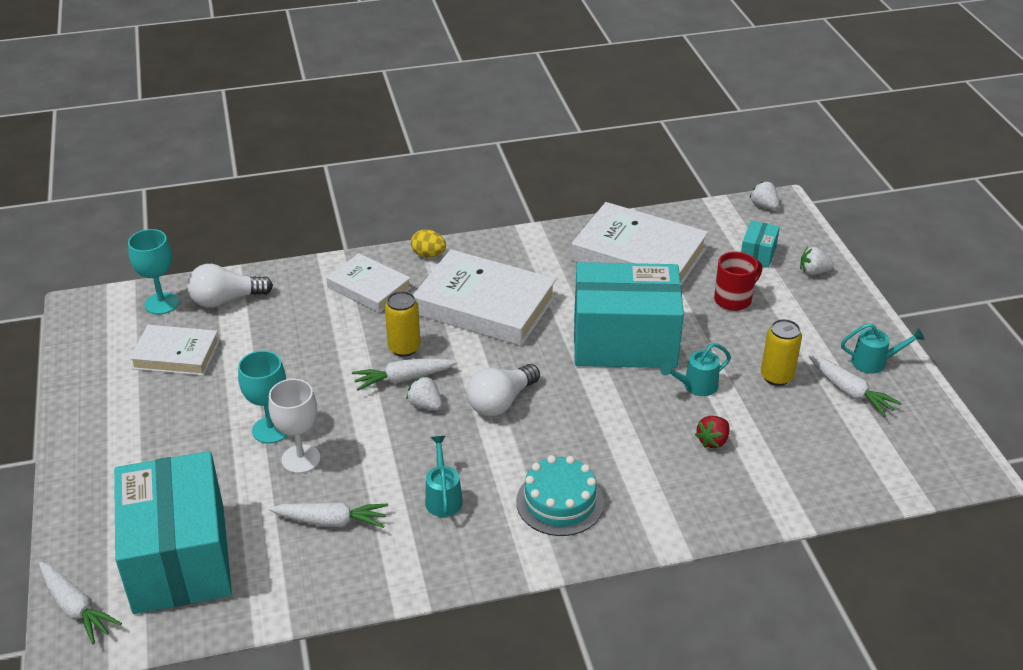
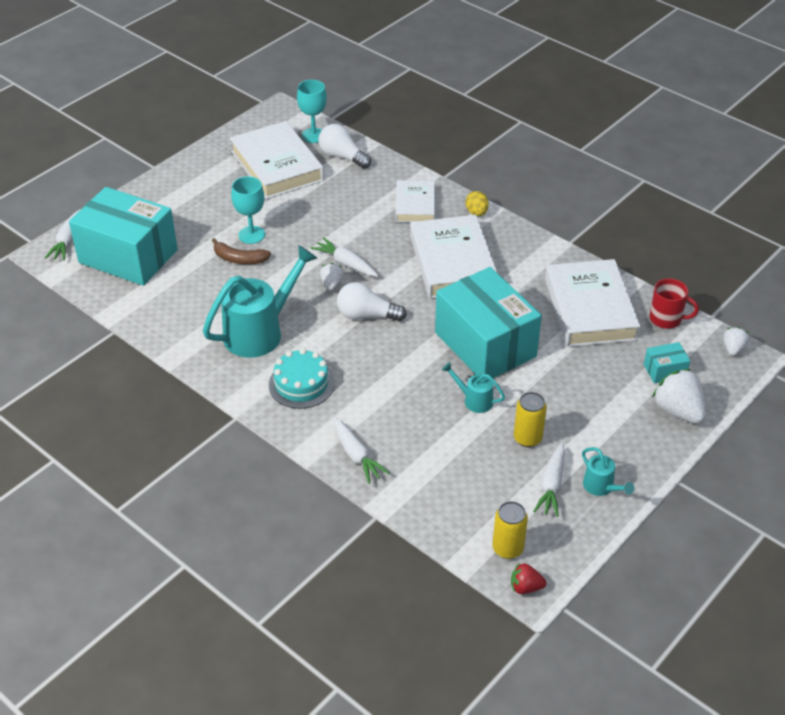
camera: 55 degrees right, 5 degrees up
turquoise box [114,451,232,614] -> turquoise box turned 75 degrees clockwise [69,187,178,286]
white book [129,325,220,376] -> white book [230,121,324,199], size x1.69
white goblet [268,379,320,473] -> brown banana [211,238,271,264]
white carrot [269,502,388,528] -> white carrot moved to [333,417,390,484]
yellow can [385,291,421,357] -> yellow can moved to [493,501,528,559]
turquoise watering can [425,436,463,517] -> turquoise watering can [203,245,317,358], size x2.13
red strawberry [695,416,730,448] -> red strawberry moved to [511,563,546,594]
red mug [714,252,762,311] -> red mug moved to [650,278,699,329]
white strawberry [800,247,834,275] -> white strawberry [652,369,706,424], size x1.80

